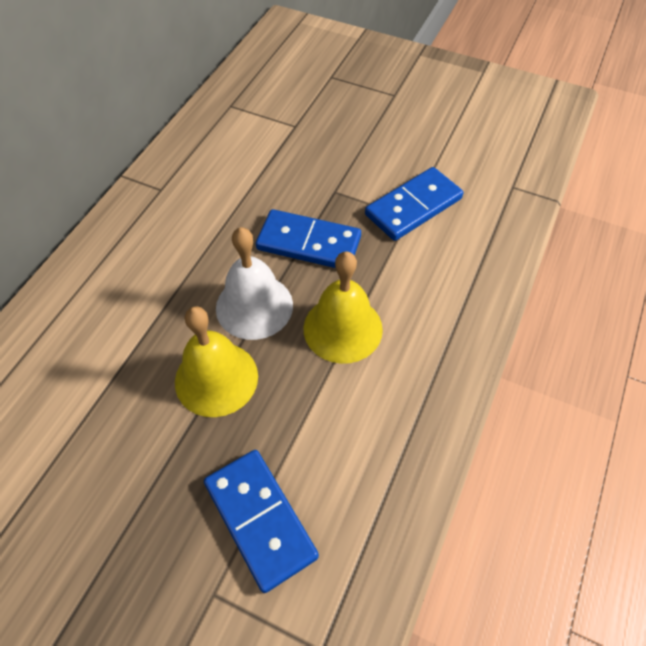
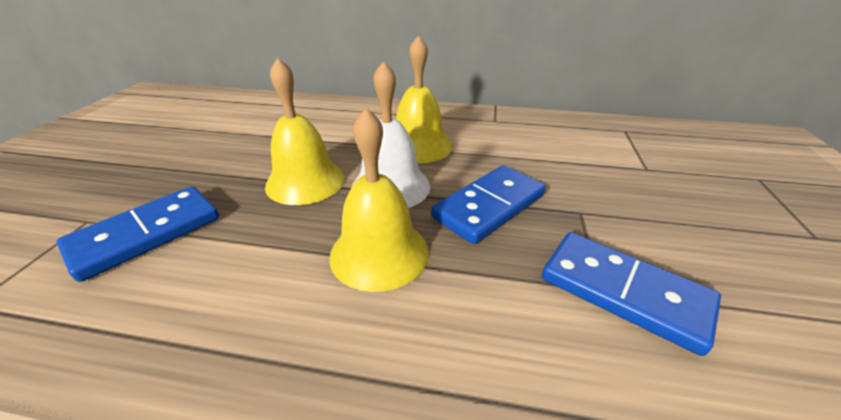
camera: 75 degrees right, 20 degrees down
blue domino [256,209,361,268] -> blue domino turned 45 degrees clockwise [431,165,546,244]
none -> yellow bell [396,35,452,164]

